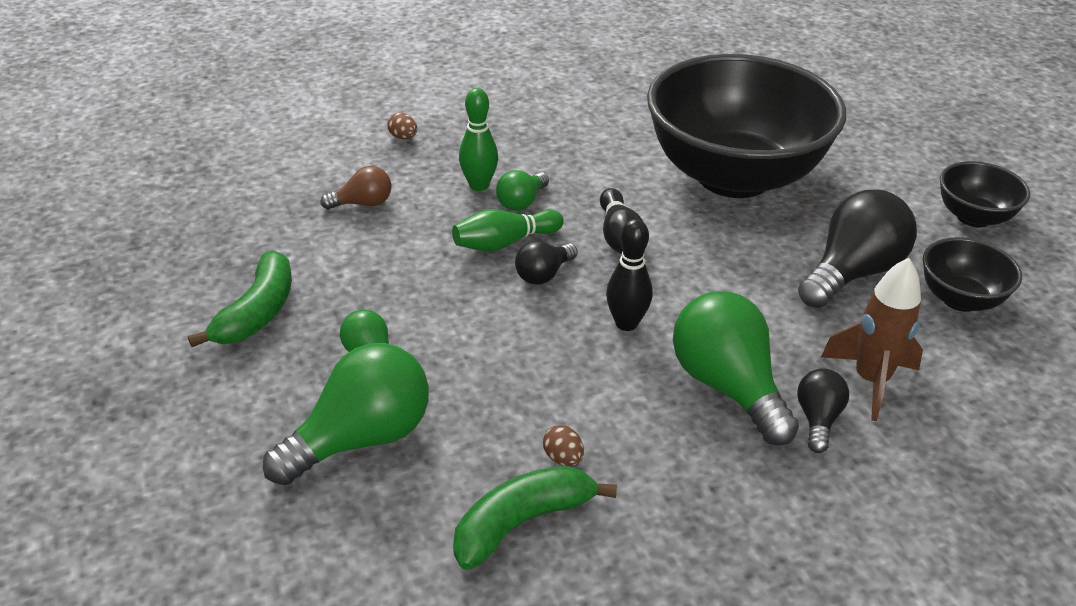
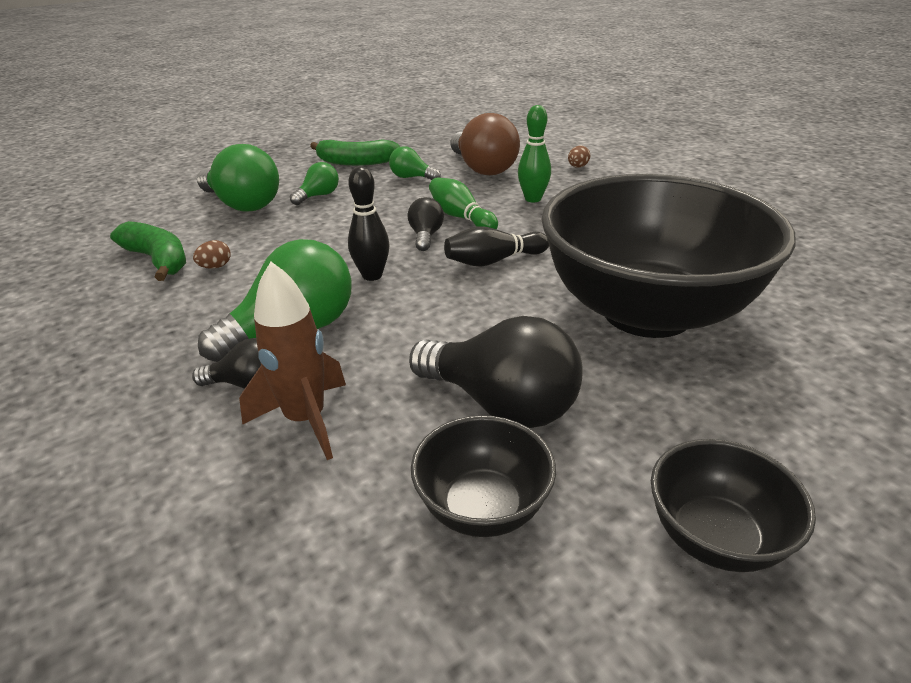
camera: 80 degrees right, 5 degrees down
brown light bulb [321,166,391,209] -> brown light bulb [450,113,520,175], size x1.94
green light bulb [496,170,549,211] -> green light bulb moved to [389,146,441,180]
black light bulb [515,241,578,285] -> black light bulb turned 60 degrees clockwise [408,197,444,251]

